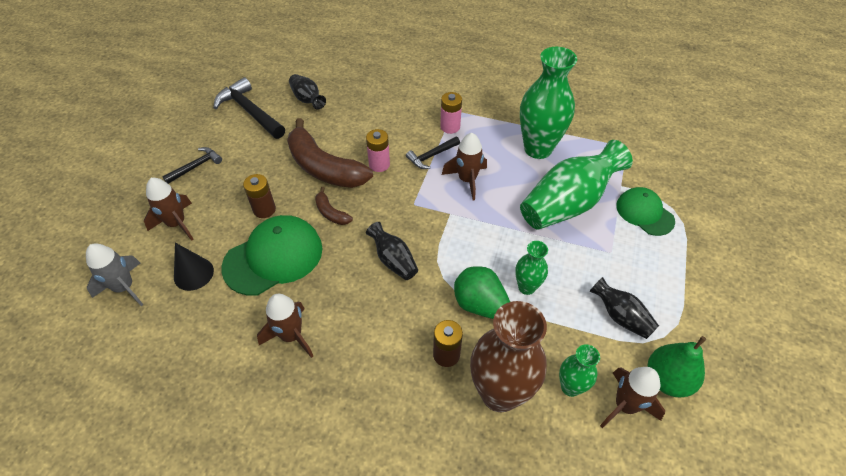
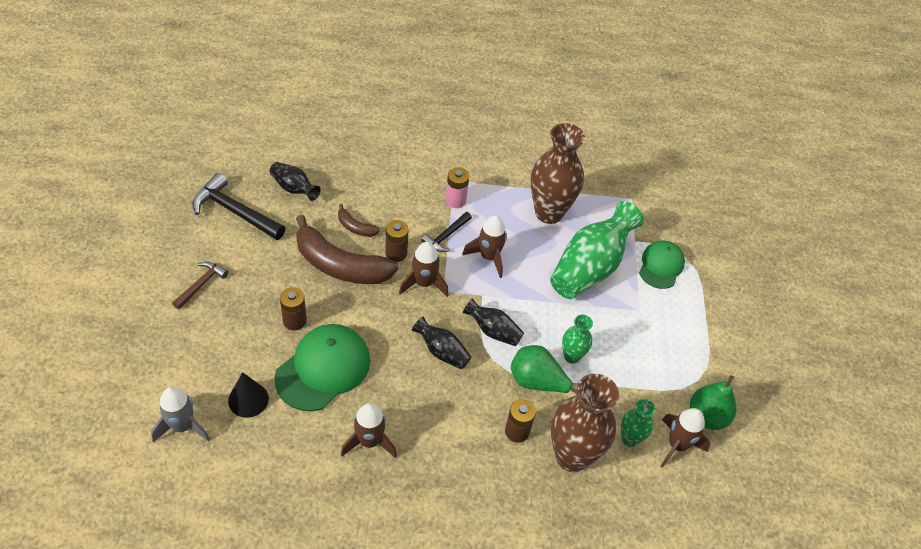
camera: 20 degrees left, 0 degrees up
brown rocket [144,178,194,241] -> brown rocket moved to [399,242,449,297]
black hammer [162,147,222,184] -> brown hammer [172,261,228,309]
brown banana [315,187,353,225] -> brown banana moved to [338,204,380,237]
pink battery [366,129,390,172] -> brown battery [385,220,409,262]
green vase [520,47,577,159] -> brown vase [531,123,585,224]
black vase [589,277,659,339] -> black vase moved to [463,298,524,346]
green cap [616,187,675,236] -> green cap turned 75 degrees clockwise [639,240,685,289]

